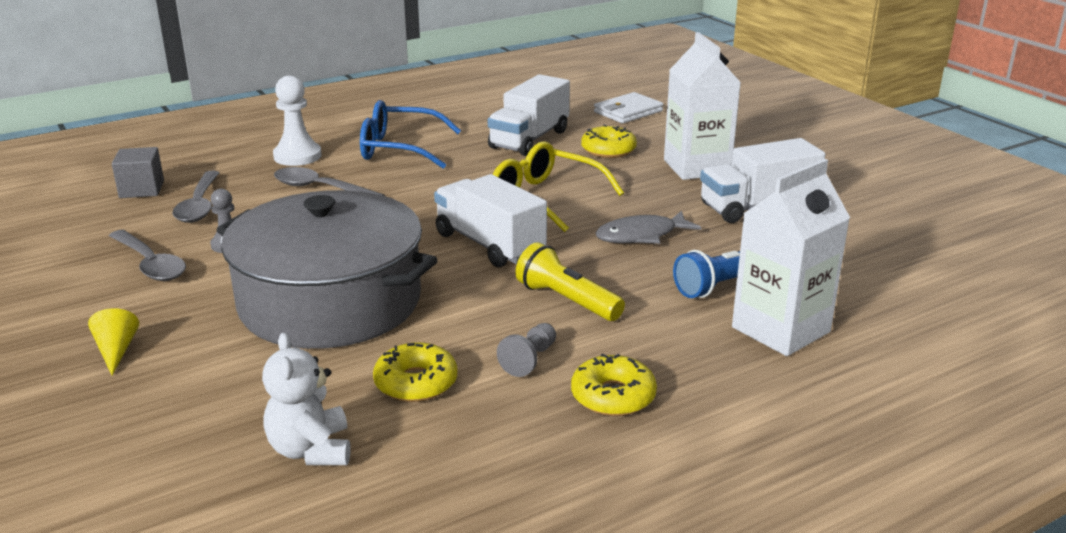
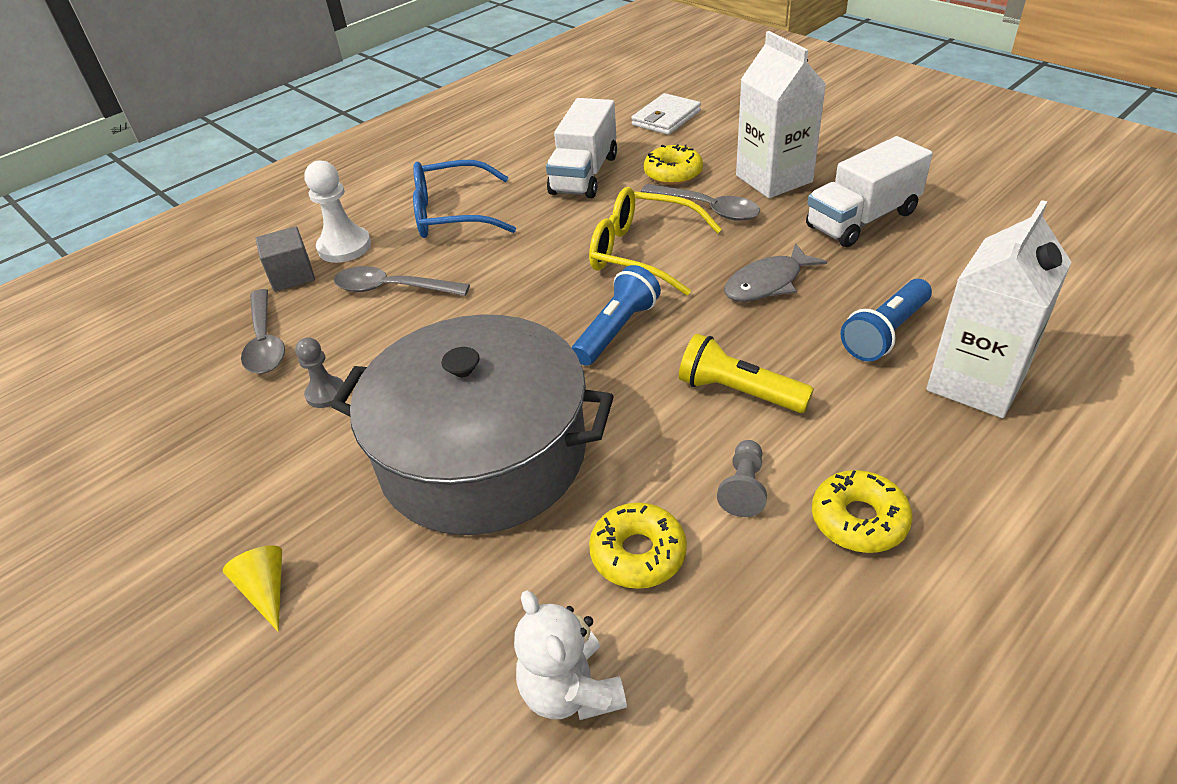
camera: 10 degrees left, 15 degrees up
grey spoon [109,230,186,281] -> grey spoon moved to [641,184,760,221]
grey cube [112,147,164,198] -> grey cube moved to [255,226,315,292]
white truck [434,174,547,267] -> blue flashlight [572,265,661,366]

